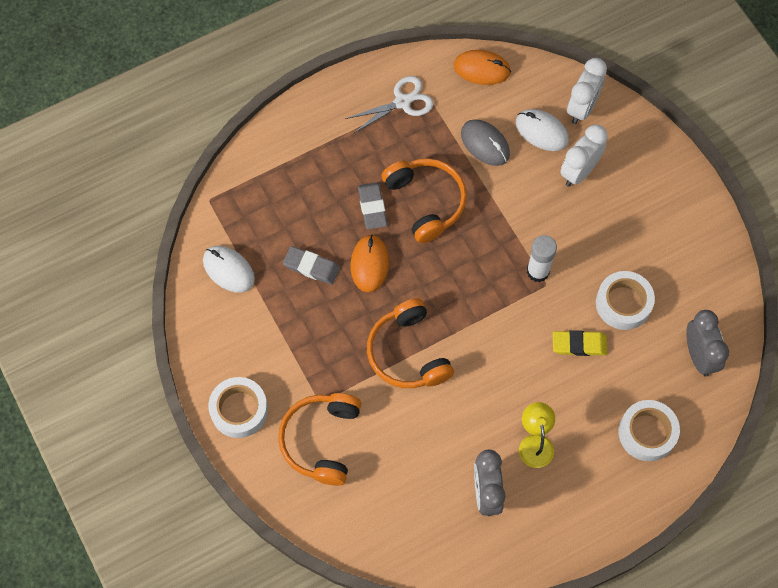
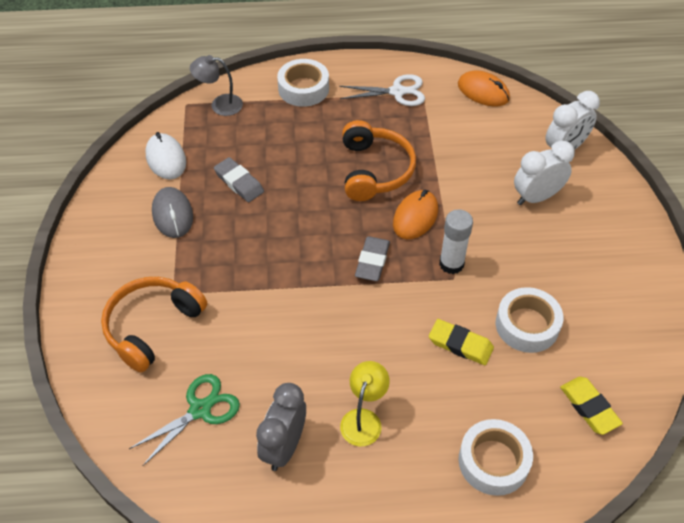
camera: 25 degrees right, 15 degrees down
white tape [208,377,268,438] -> white tape moved to [277,59,329,107]
orange mouse [351,234,389,292] -> orange mouse moved to [393,190,438,239]
grey eraser [358,182,387,229] -> grey eraser moved to [355,236,390,281]
orange headphones [367,298,454,388] -> none
grey mouse [461,119,510,166] -> grey mouse moved to [152,187,193,238]
white mouse [516,109,569,151] -> none
grey clock [686,310,729,377] -> yellow eraser [560,377,623,435]
none -> green scissors [129,374,240,466]
none -> grey lamp [190,55,243,116]

